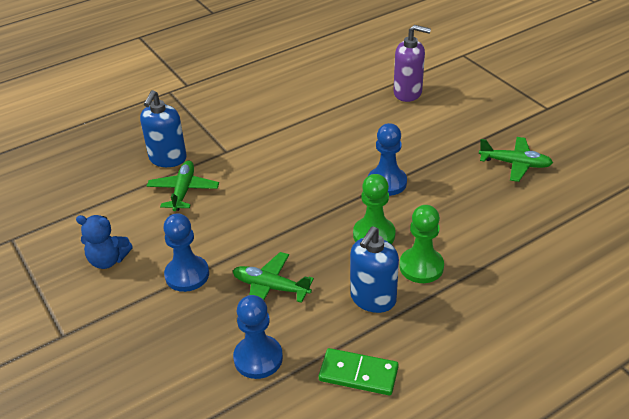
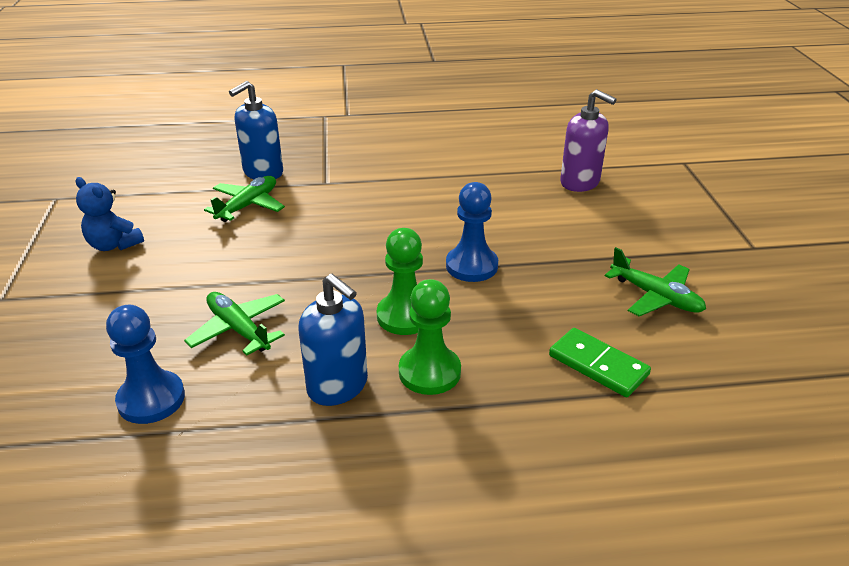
camera: 25 degrees right, 5 degrees down
blue pawn [163,213,209,292] -> none
green domino [319,348,399,395] -> green domino moved to [549,328,651,397]
blue soap dispenser [350,226,399,313] -> blue soap dispenser turned 105 degrees counterclockwise [298,274,368,406]

